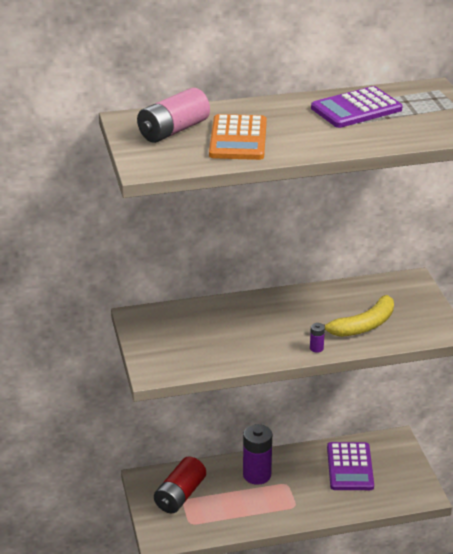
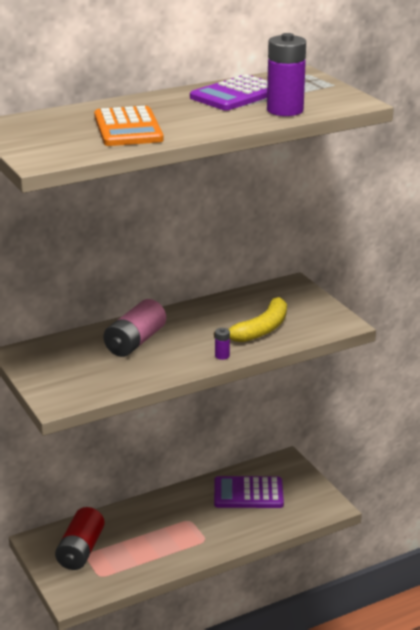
camera: 15 degrees left, 5 degrees down
pink battery [137,88,210,143] -> pink battery moved to [103,299,166,357]
purple battery [243,424,272,485] -> purple battery moved to [267,33,306,116]
purple calculator [327,442,374,490] -> purple calculator turned 105 degrees clockwise [214,476,284,508]

